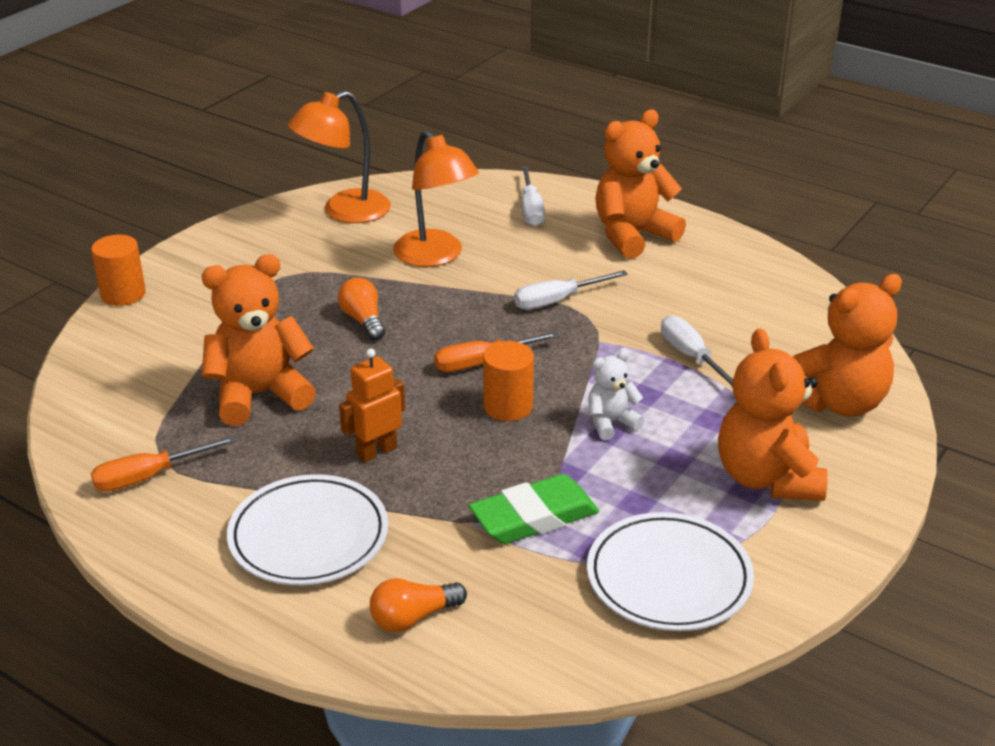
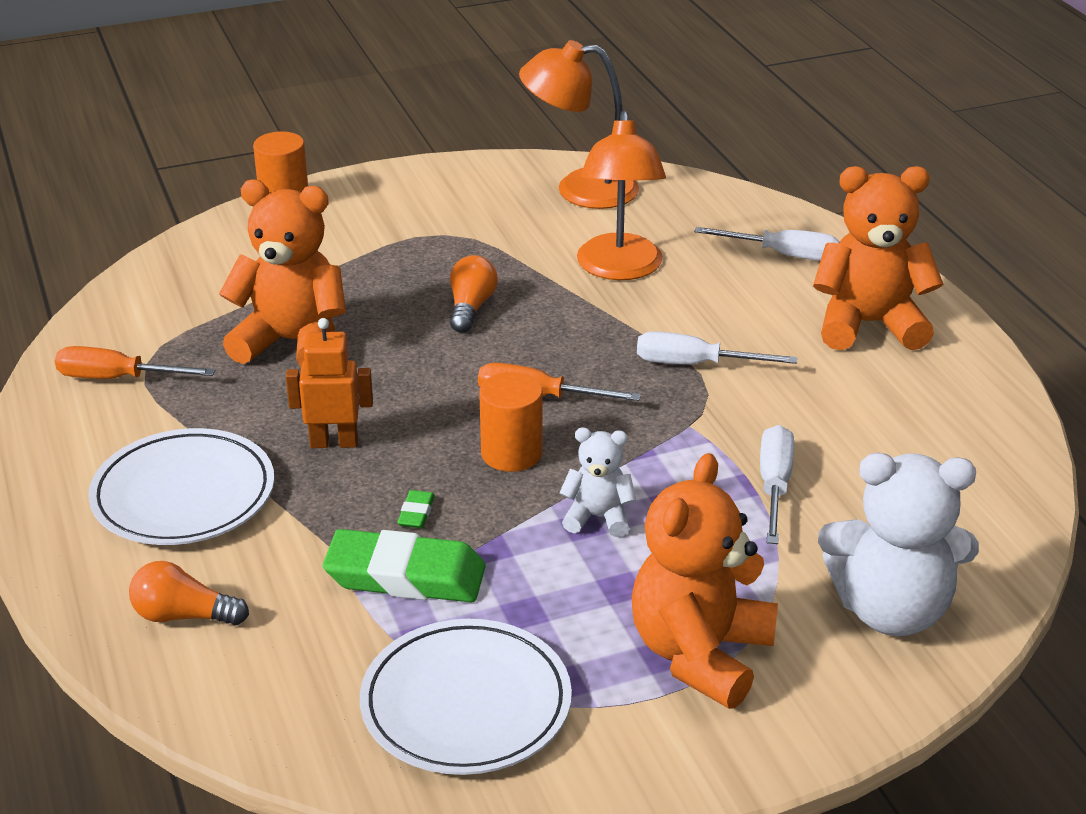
camera: 35 degrees right, 0 degrees up
white screwdriver [522,166,545,227] -> white screwdriver turned 105 degrees counterclockwise [694,227,839,261]
orange teddy bear [792,274,902,417] -> white teddy bear [818,453,979,636]
none -> green eraser [397,490,435,528]

